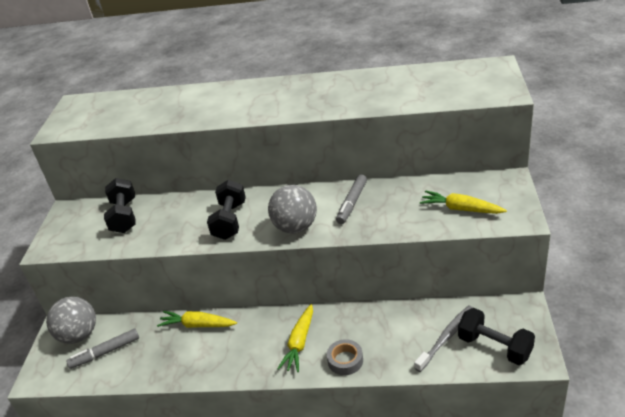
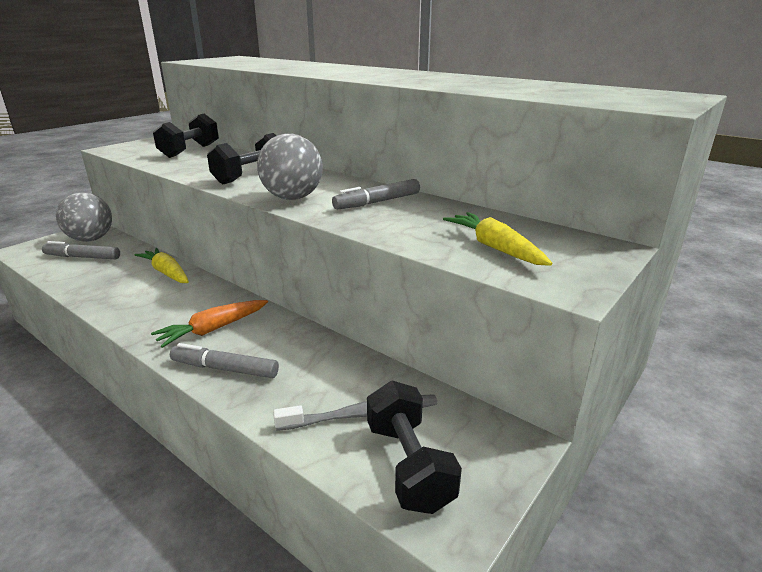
camera: 30 degrees right, 10 degrees down
yellow carrot [277,304,313,372] -> orange carrot [151,300,268,348]
grey tape [327,339,363,375] -> grey marker [170,343,279,378]

